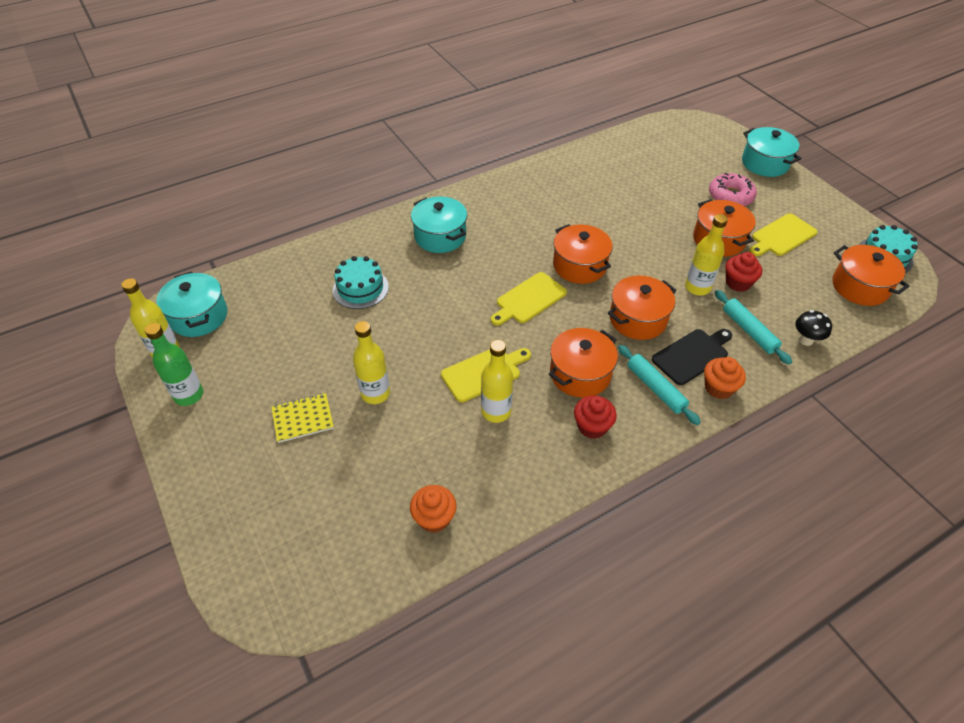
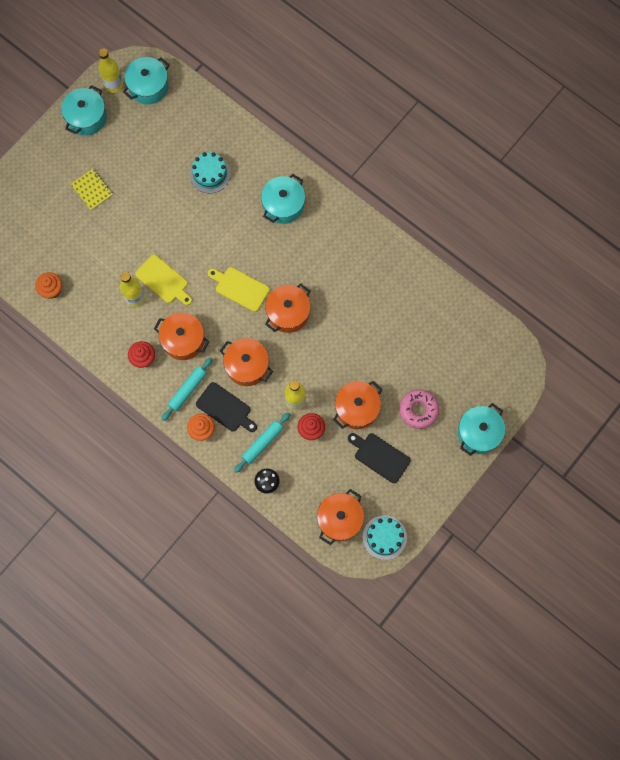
camera: 70 degrees right, 25 degrees up
green bottle [145,323,203,406] -> turquoise pot [61,85,107,136]
yellow bottle [353,321,390,404] -> none
yellow cutting board [749,213,817,256] -> black cutting board [348,433,411,483]

